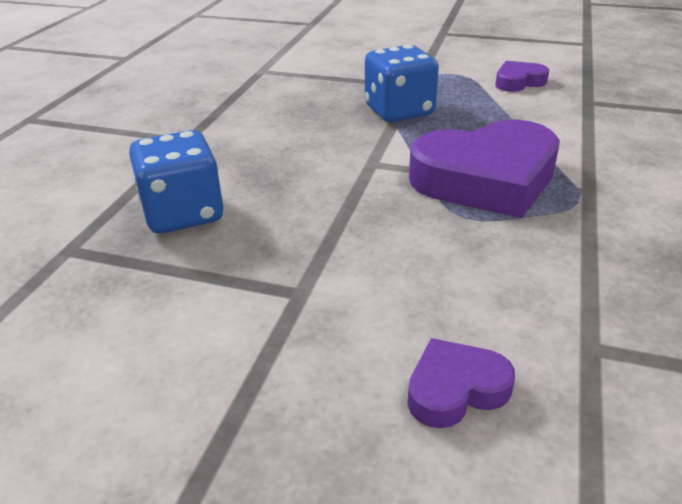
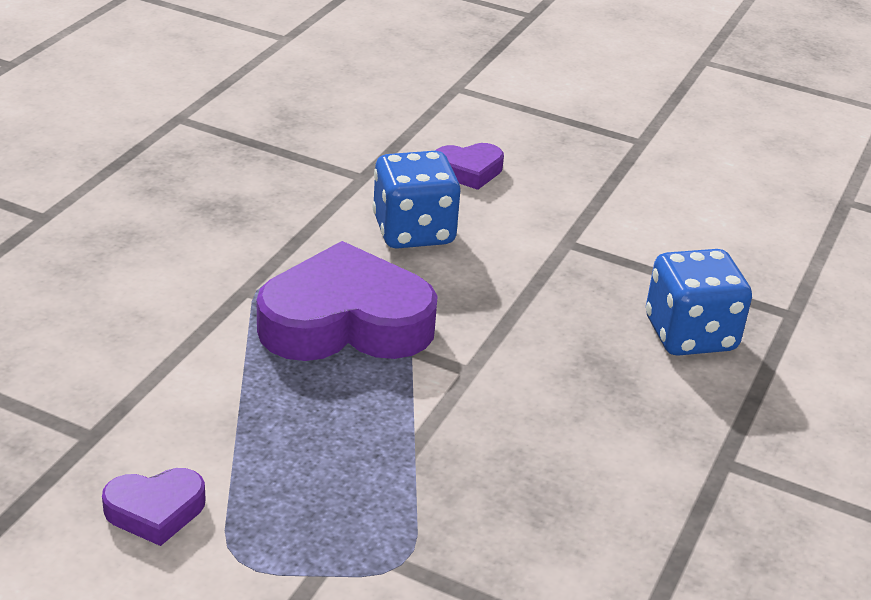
camera: 175 degrees left, 0 degrees up
blue dice [365,45,439,122] -> blue dice moved to [373,151,460,249]

